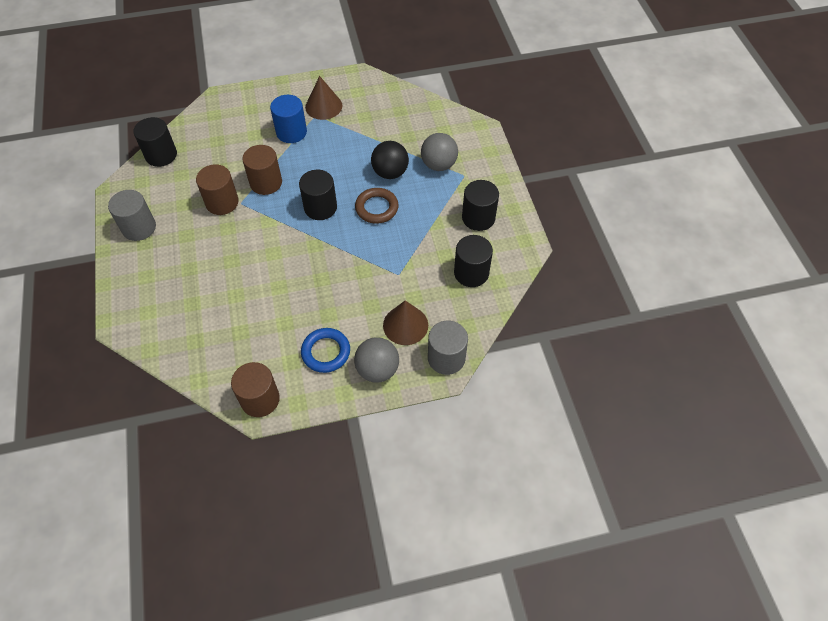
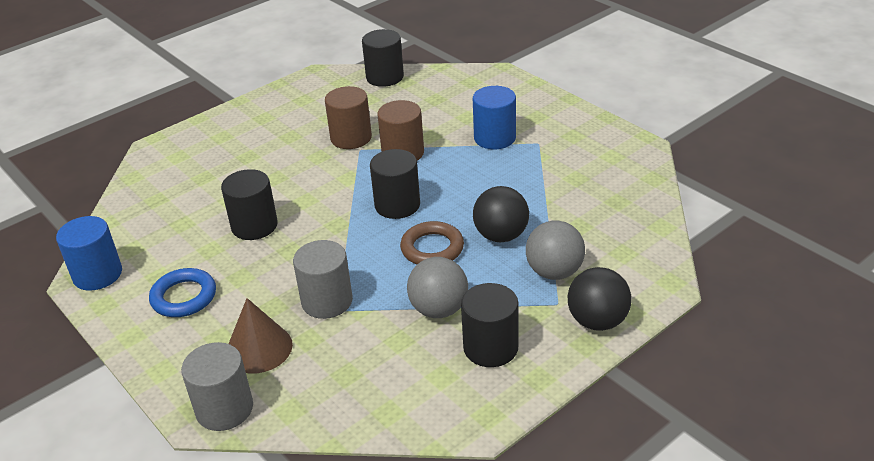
camera: 65 degrees right, 20 degrees down
grey cylinder [108,190,156,241] -> grey cylinder moved to [293,240,353,319]
brown cylinder [231,362,280,417] -> blue cylinder [56,216,122,291]
brown cone [305,76,342,120] -> none
grey ball [354,337,399,383] -> grey ball moved to [407,257,468,318]
black cylinder [454,235,493,287] -> black cylinder moved to [221,169,278,240]
none -> black ball [568,267,632,331]

